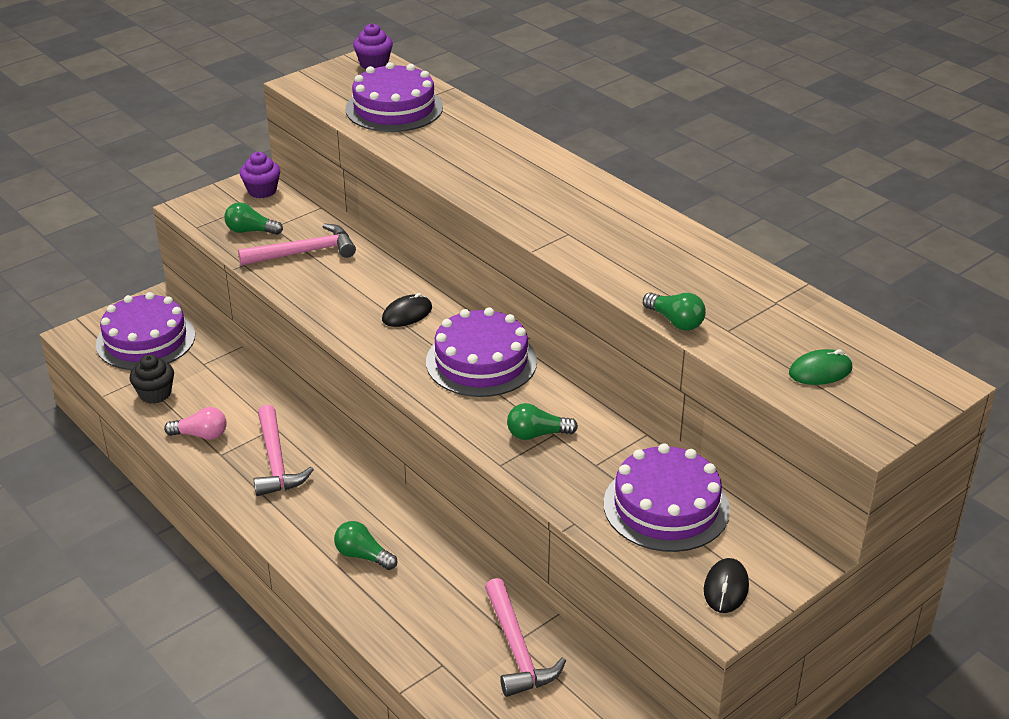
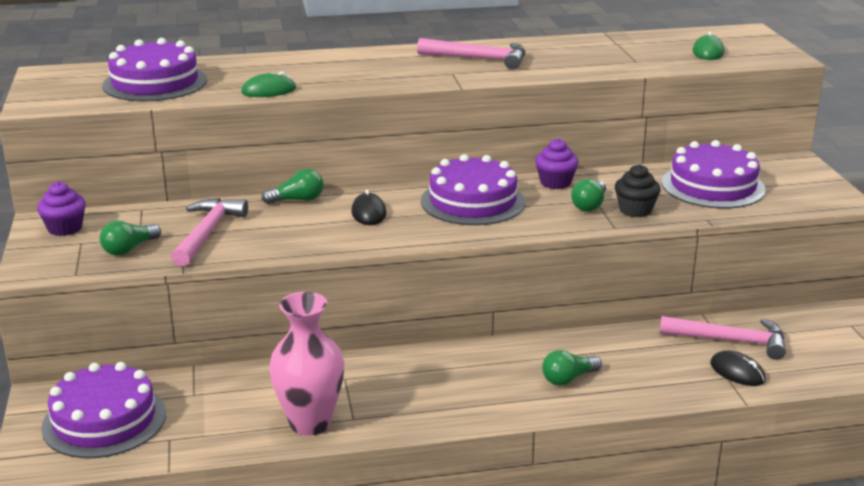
camera: 60 degrees left, 10 degrees down
black cupcake [129,354,174,404] -> black cupcake moved to [615,164,661,217]
pink light bulb [164,407,227,440] -> pink vase [269,292,344,435]
pink hammer [253,405,314,496] -> pink hammer moved to [417,38,525,70]
purple cupcake [353,23,393,69] -> purple cupcake moved to [535,139,579,189]
green light bulb [643,292,706,331] -> green light bulb moved to [262,169,324,204]
black mouse [704,558,749,613] -> black mouse moved to [710,350,766,386]
none -> green mouse [241,72,296,97]

